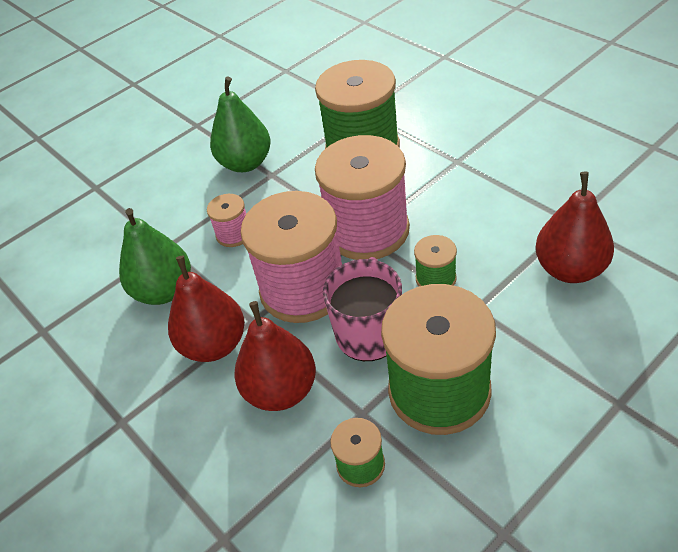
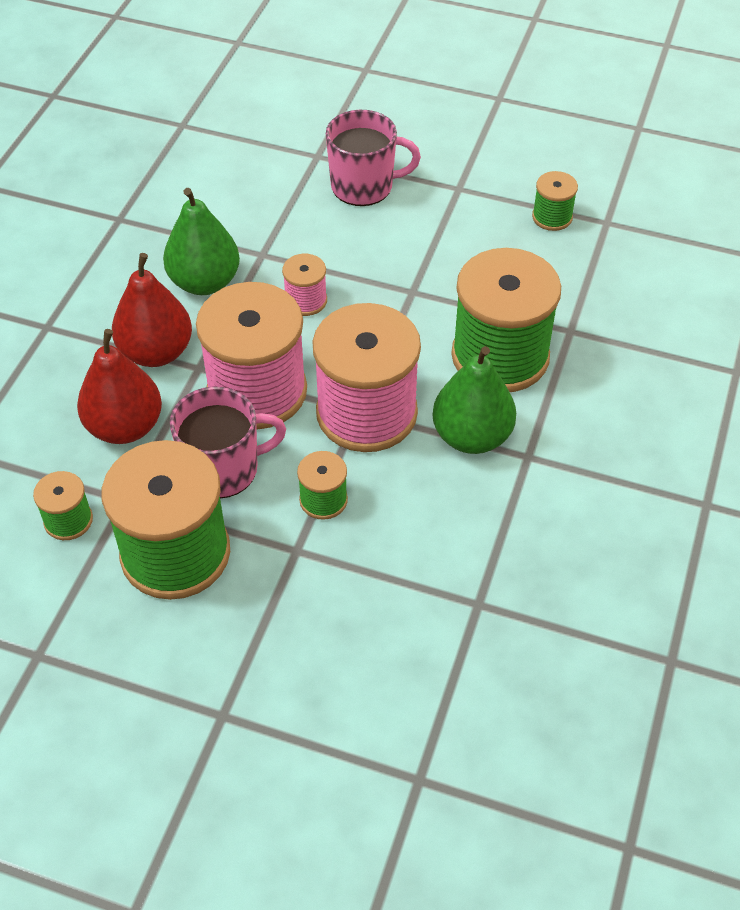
camera: 55 degrees right, 5 degrees up
green pear [210,77,271,172] -> green pear moved to [433,346,516,454]
red pear [535,171,614,283] -> none
none -> pink mug [326,110,421,206]
none -> green spool [532,171,578,231]

